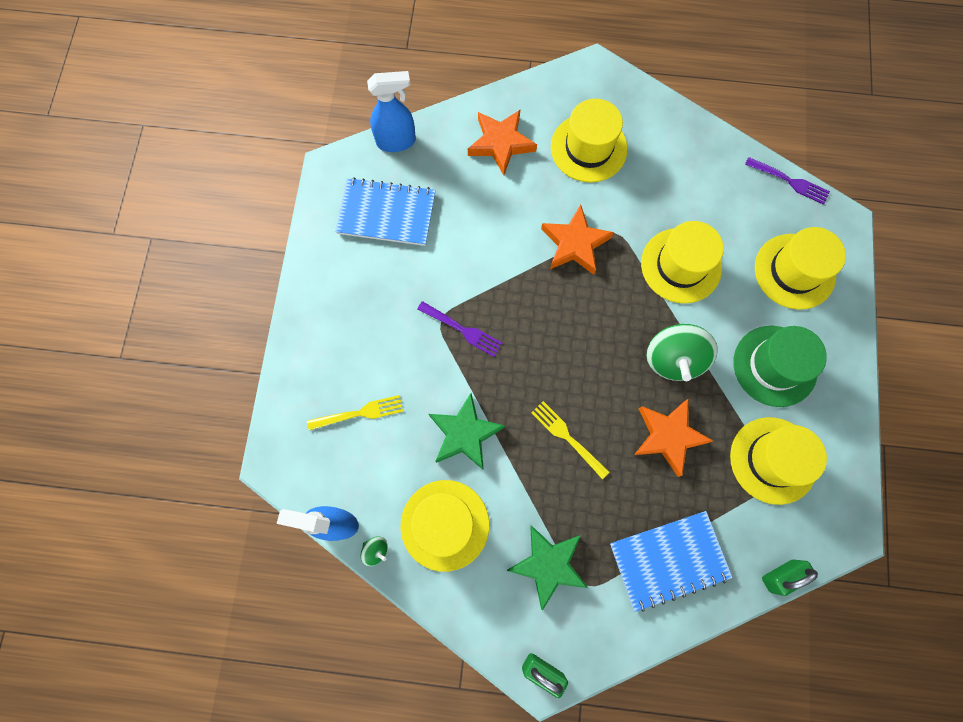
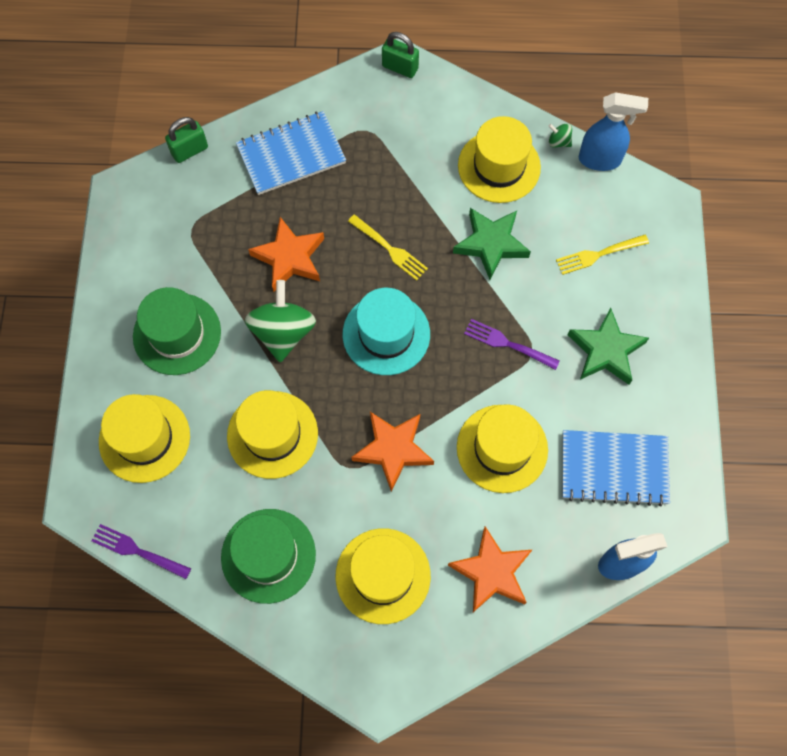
camera: 175 degrees right, 5 degrees down
green star [507,525,588,611] -> green star moved to [568,308,649,385]
yellow hat [730,417,827,505] -> yellow hat moved to [457,404,548,493]
none -> green hat [221,509,316,604]
none -> turquoise hat [342,288,430,375]

